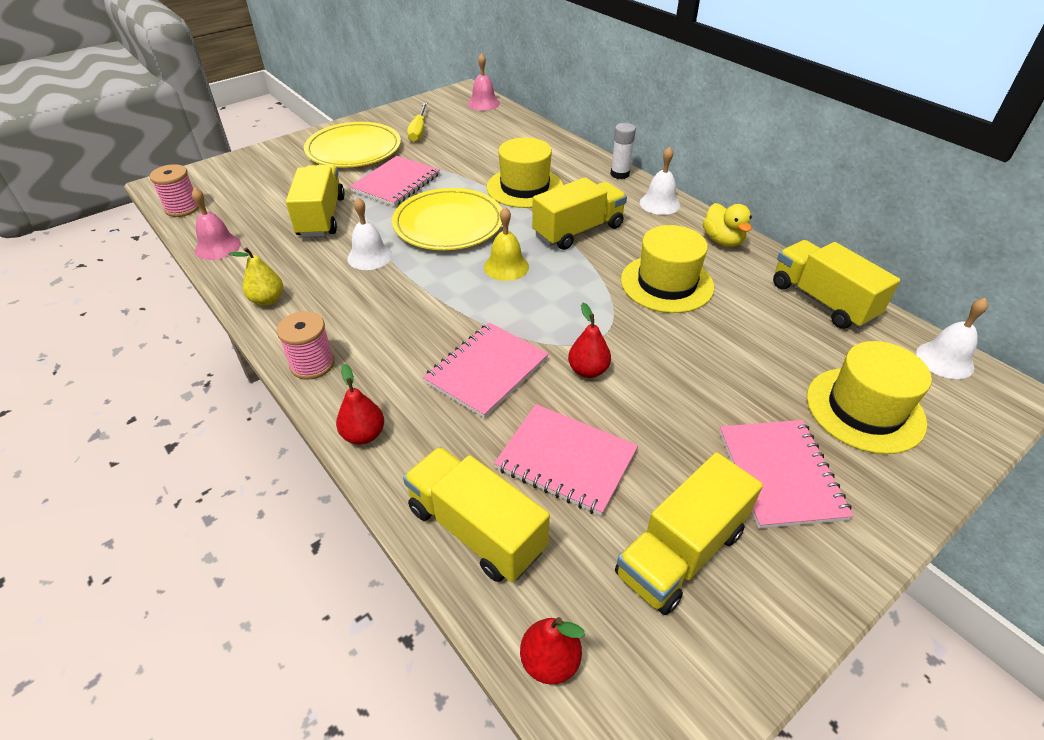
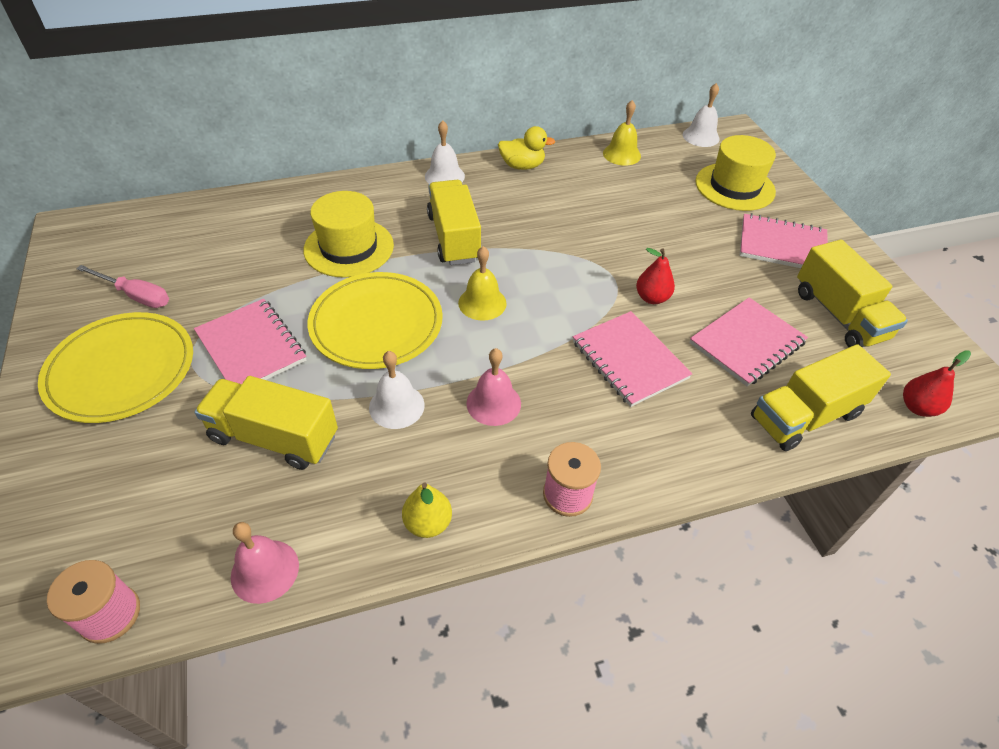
camera: 70 degrees left, 5 degrees up
red pear [336,364,384,445] -> none
yellow screwdriver [407,103,427,142] -> pink screwdriver [76,265,169,308]
pink bell [468,53,500,111] -> pink bell moved to [466,348,521,426]
white glue stick [610,123,636,179] -> none
yellow hat [621,225,714,313] -> none
yellow truck [773,240,900,329] -> yellow bell [603,100,641,166]

